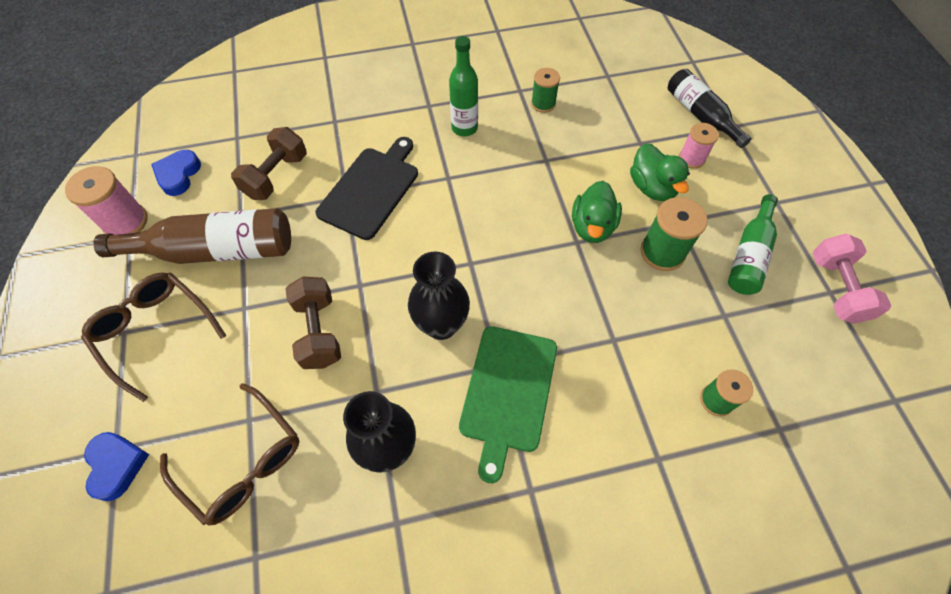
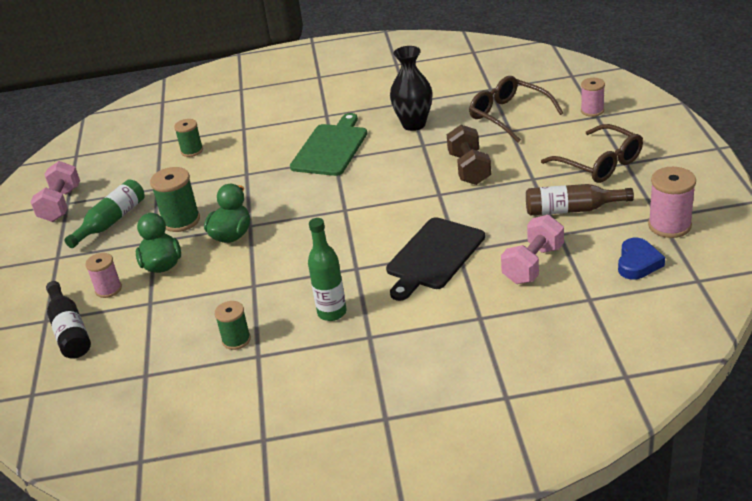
camera: 170 degrees left, 25 degrees down
blue heart [84,432,149,501] -> pink spool [581,78,605,117]
brown bottle [93,208,291,264] -> brown bottle [526,184,634,215], size x0.65
brown dumbbell [231,127,307,200] -> pink dumbbell [501,215,564,284]
black vase [408,251,470,340] -> none

